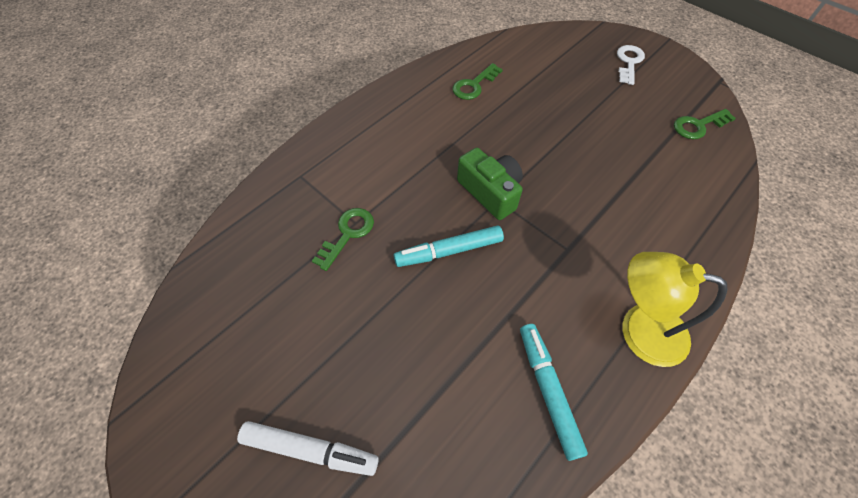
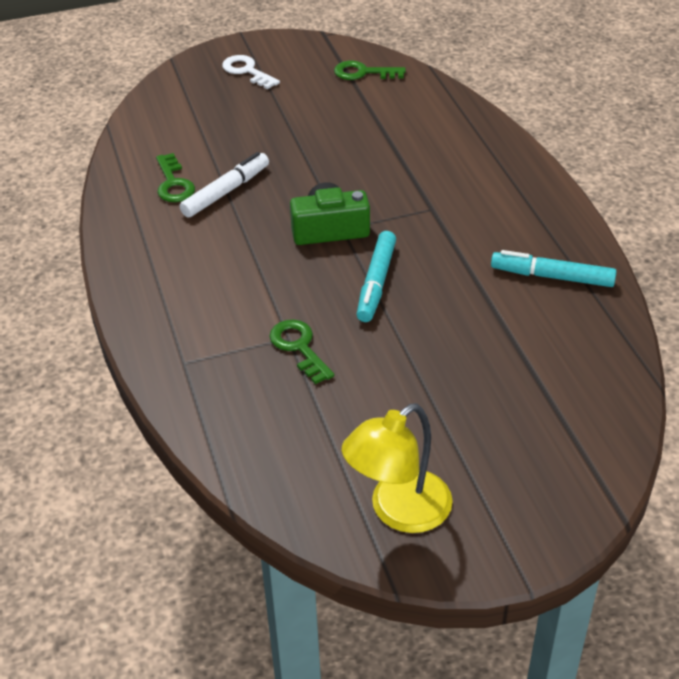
camera: 60 degrees left, 15 degrees down
white marker [237,421,379,476] -> white marker moved to [179,152,269,218]
yellow lamp [623,252,728,367] -> yellow lamp moved to [342,403,453,533]
green key [674,109,736,139] -> green key turned 90 degrees clockwise [334,61,406,80]

